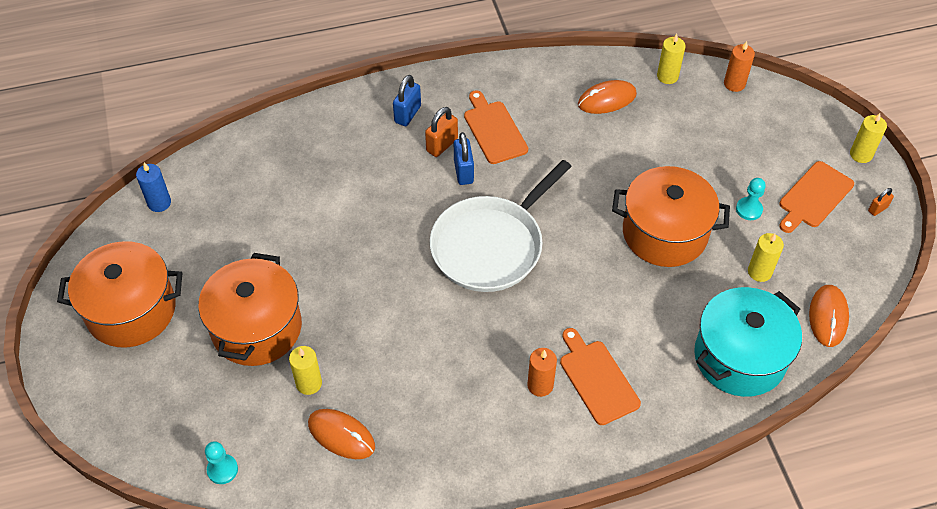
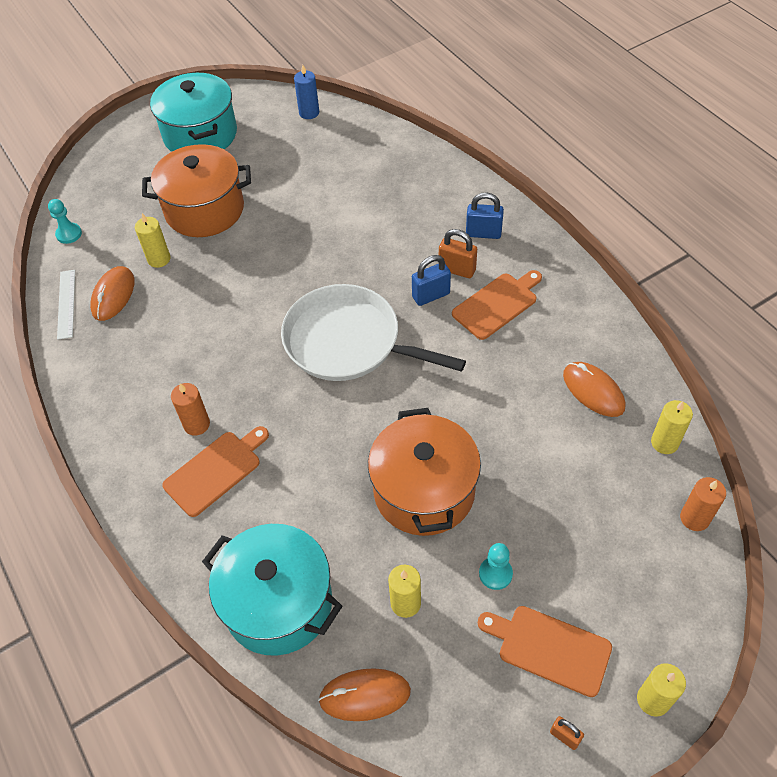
camera: 75 degrees right, 0 degrees up
orange pot [57,241,182,348] -> turquoise pot [150,73,237,152]
none -> white ruler [57,270,75,340]

